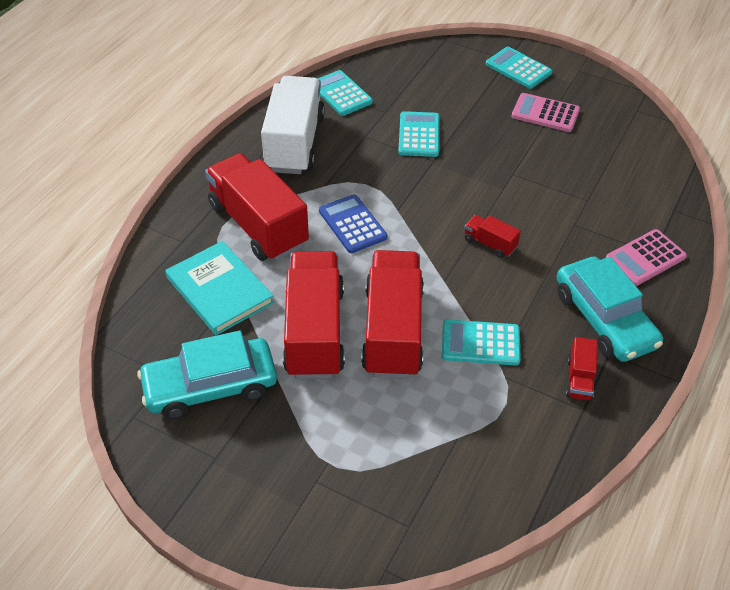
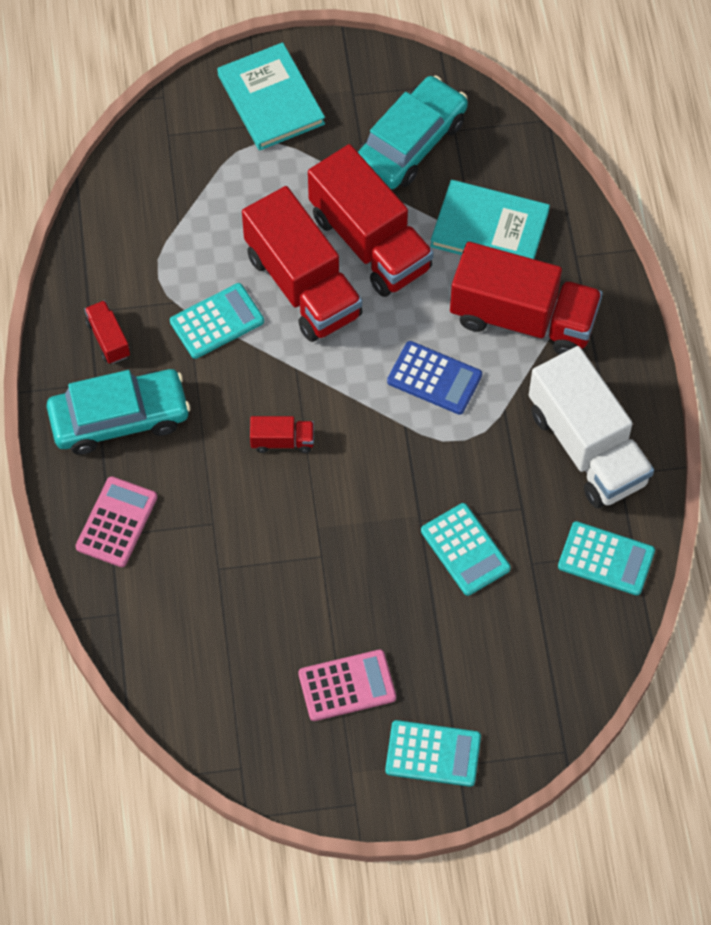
camera: 145 degrees right, 15 degrees up
turquoise car [557,256,663,362] -> turquoise car turned 135 degrees clockwise [47,369,191,455]
none -> turquoise book [217,42,325,151]

